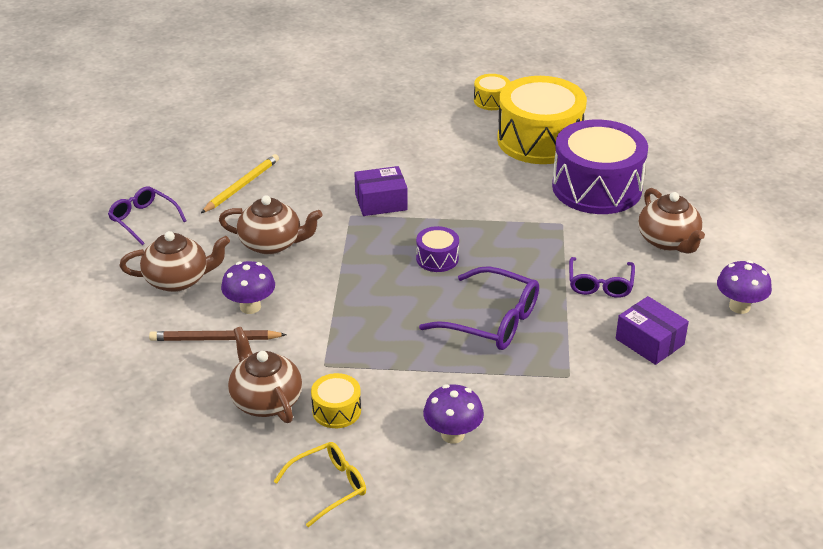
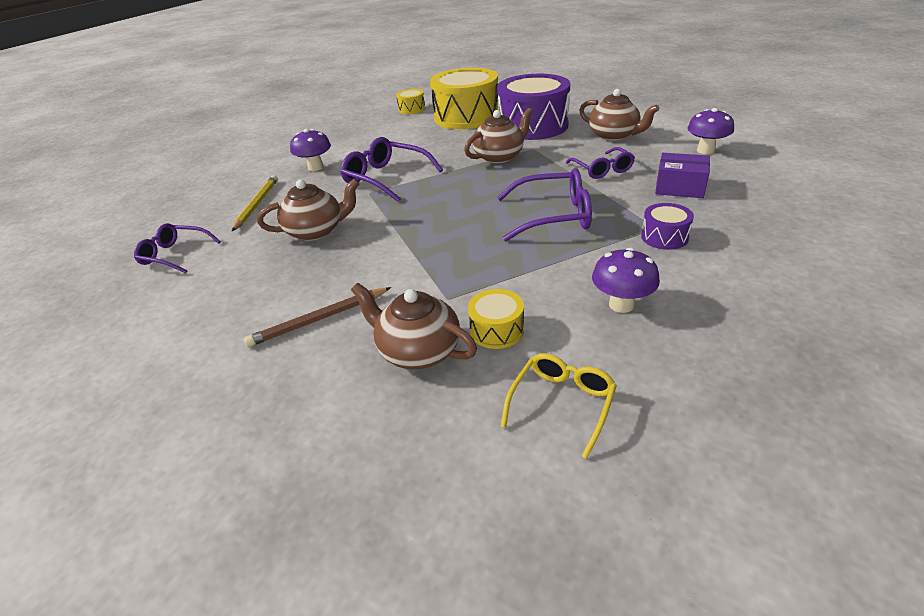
camera: 25 degrees left, 0 degrees up
brown teapot [120,231,230,292] -> brown teapot moved to [464,108,533,163]
purple mushroom [221,261,275,314] -> purple mushroom moved to [290,129,331,171]
purple box [354,166,408,216] -> purple glasses [340,137,443,202]
purple drum [416,226,459,272] -> purple drum moved to [641,203,694,250]

